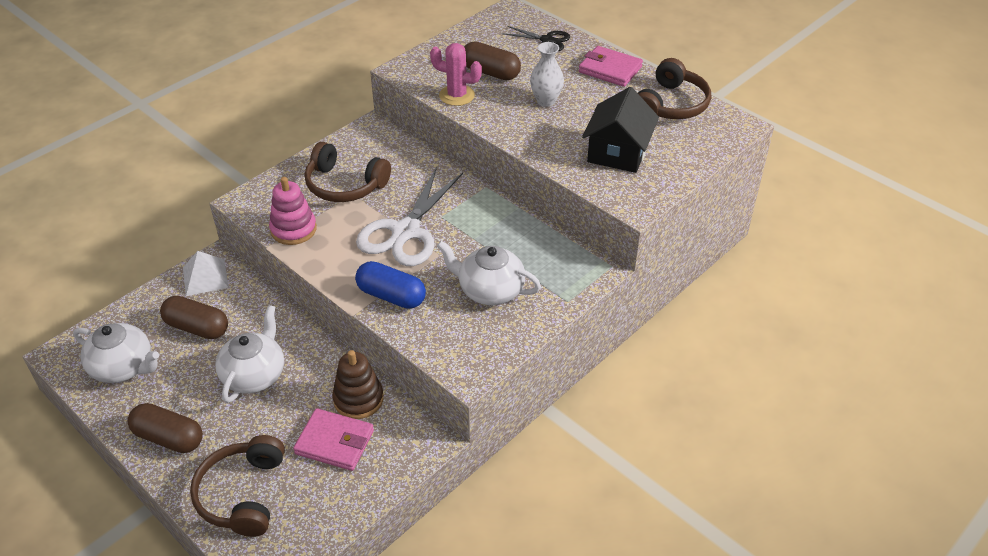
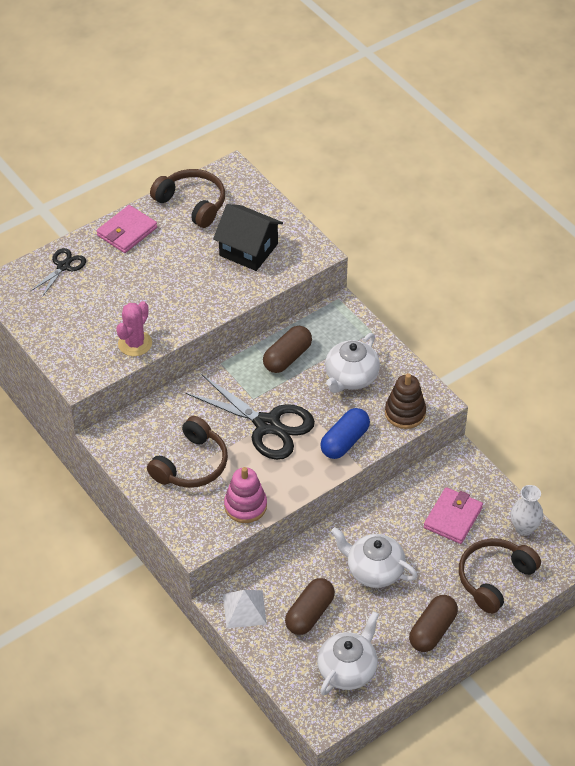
camera: 80 degrees left, 5 degrees up
brown headphones [190,435,285,537] -> brown headphones turned 120 degrees clockwise [459,538,541,614]
brown stacking toy [332,350,384,419] -> brown stacking toy moved to [385,373,426,429]
white scissors [356,167,463,266] -> black scissors [186,375,315,460]
brown capsule [464,42,521,80] -> brown capsule moved to [263,326,312,373]
white vase [530,42,564,107] -> white vase moved to [511,485,543,536]

